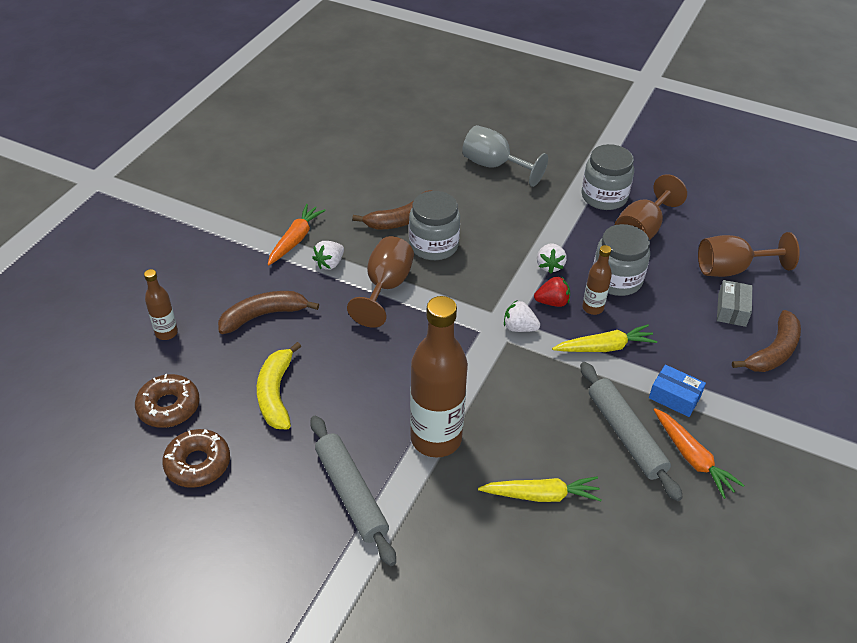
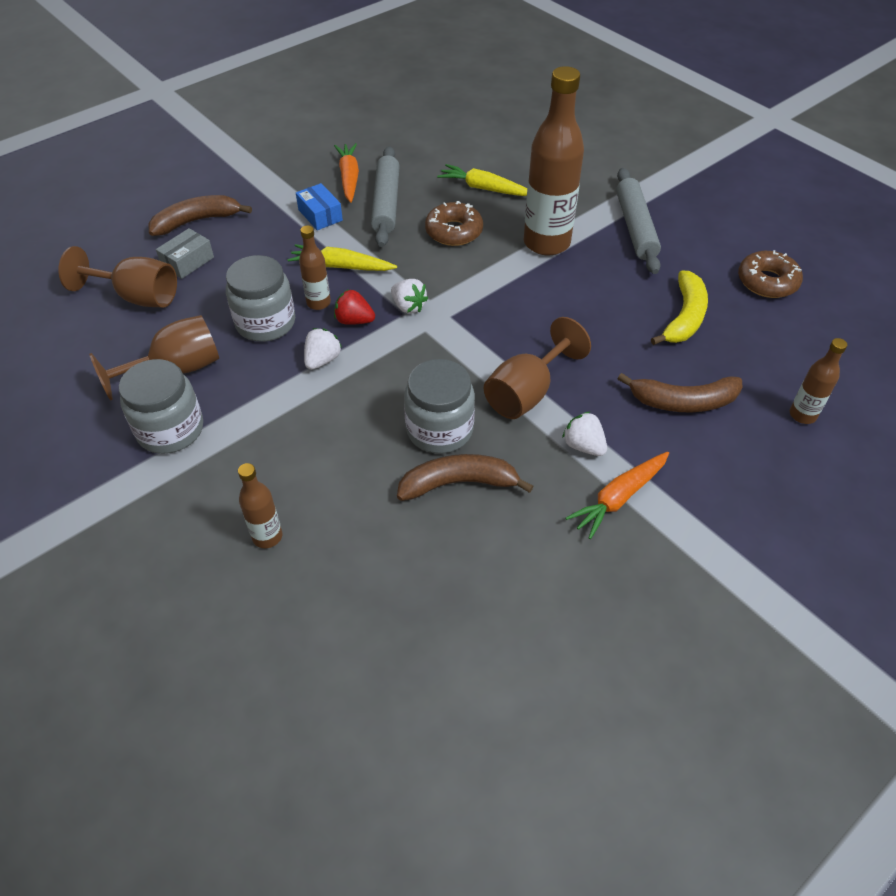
camera: 155 degrees left, 5 degrees up
brown donut [135,374,200,428] -> brown donut moved to [425,201,483,246]
white strawberry [312,241,344,270] -> white strawberry turned 105 degrees counterclockwise [562,412,607,456]
grey goblet [462,125,548,187] -> brown bottle [238,463,282,548]

